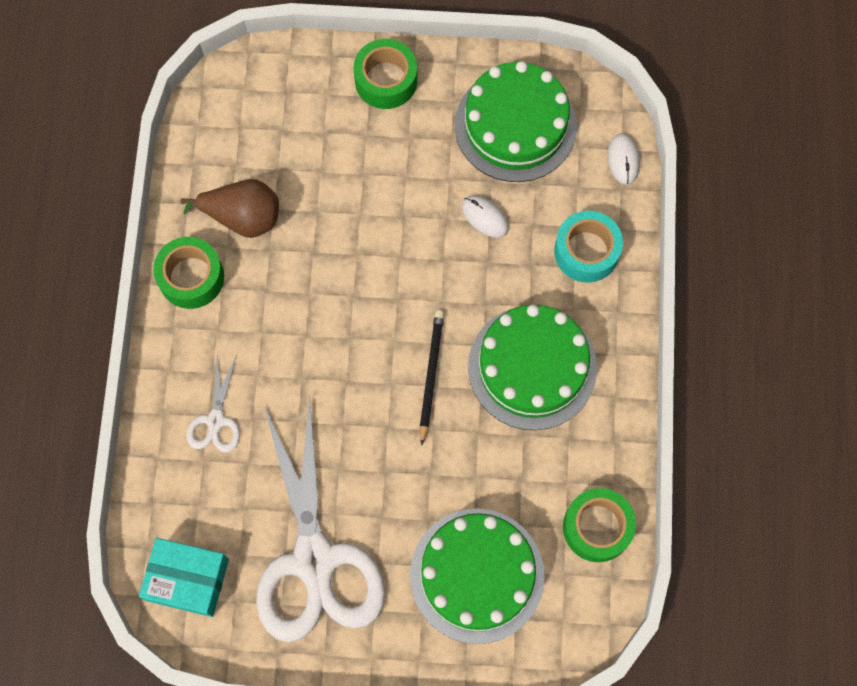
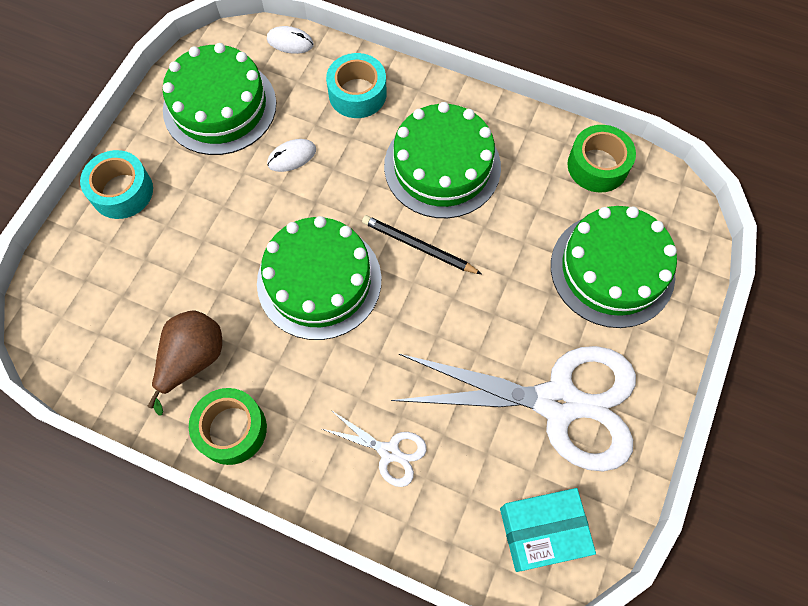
camera: 70 degrees left, 5 degrees down
turquoise box [139,538,229,617] -> turquoise box turned 45 degrees clockwise [500,488,596,572]
green tape [354,39,417,109] -> turquoise tape [80,150,153,219]
none -> green cake [257,216,382,340]

